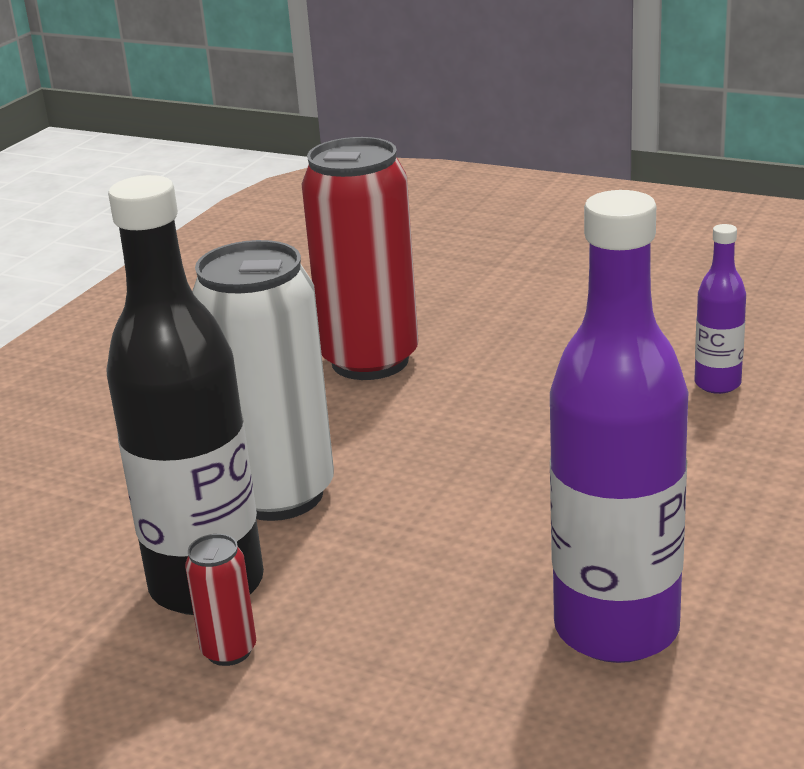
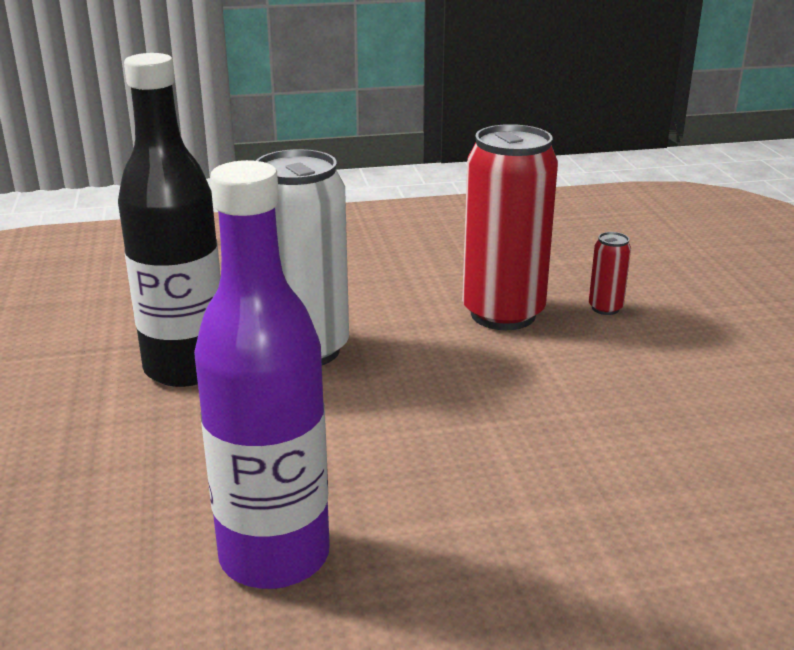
camera: 50 degrees right, 0 degrees up
red can [185,534,256,666] -> red can moved to [589,232,631,315]
purple bottle [695,224,746,394] -> none

